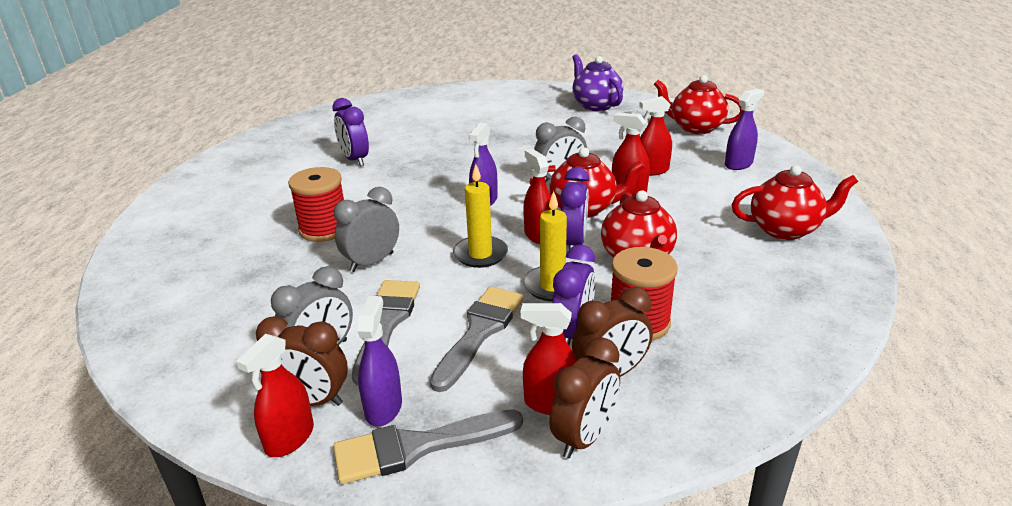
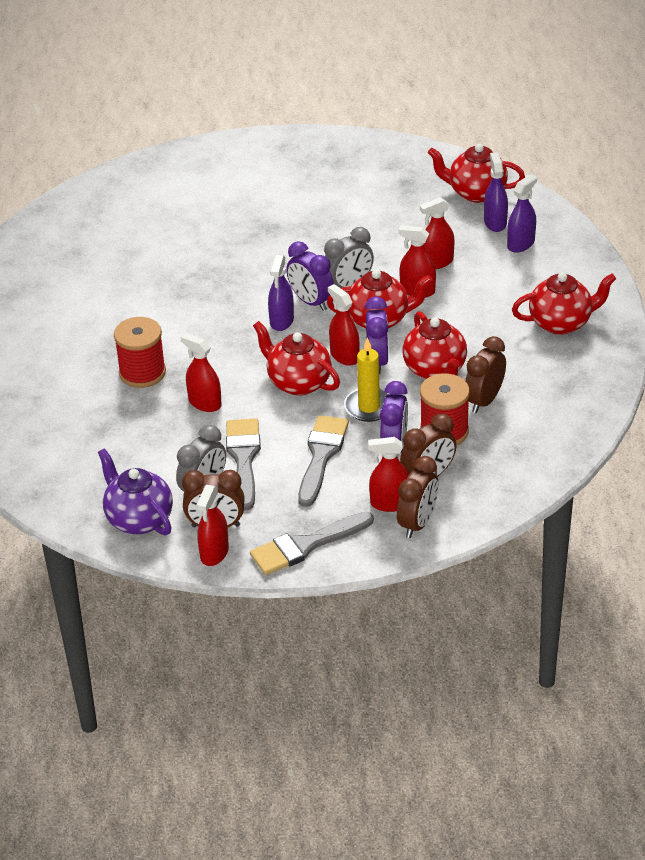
camera: 10 degrees left, 10 degrees up
purple clock [332,98,369,166] -> purple clock moved to [286,241,334,311]
grey clock [334,187,399,272] -> red spray bottle [181,333,222,412]
purple spray bottle [357,296,402,426] -> purple spray bottle moved to [484,152,508,232]
yellow candle [453,164,508,268] -> red teapot [253,321,340,396]
purple teapot [572,54,623,111] -> purple teapot moved to [98,448,173,535]
none -> brown clock [465,336,506,413]

